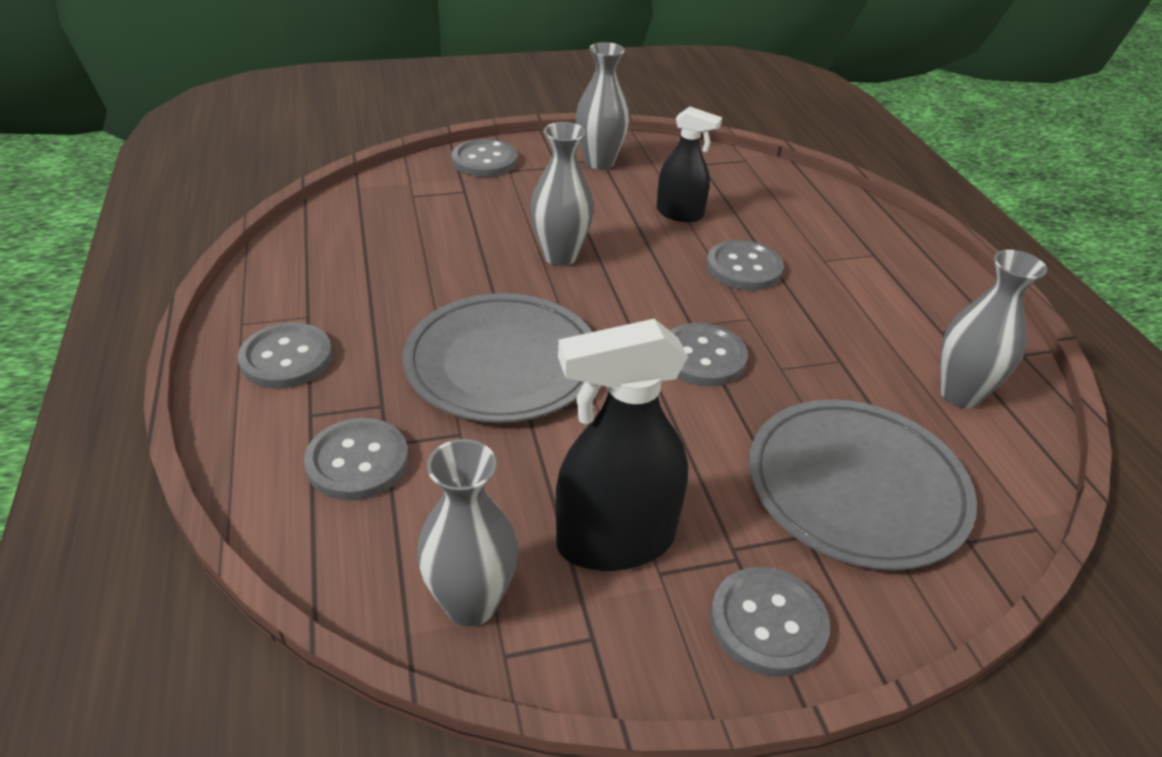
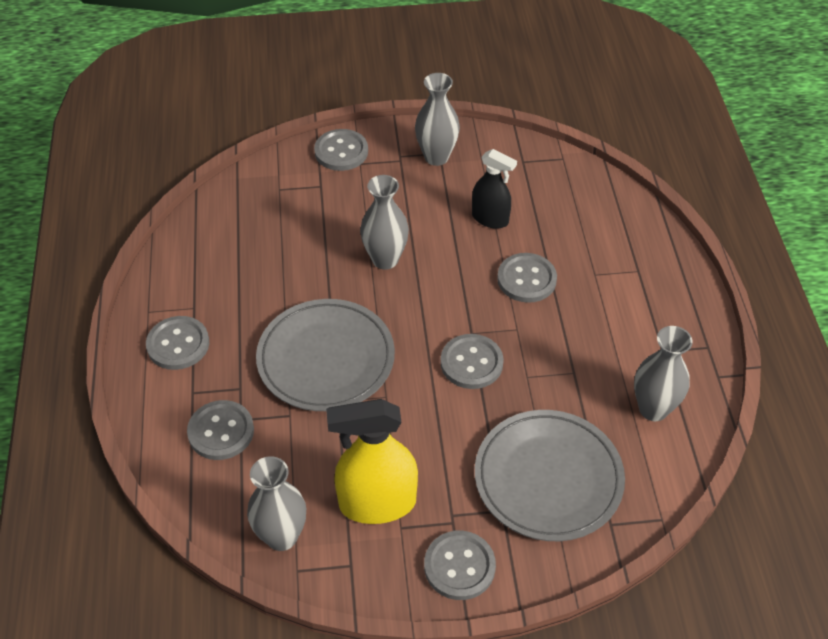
camera: 10 degrees right, 10 degrees up
black spray bottle [555,319,688,571] -> yellow spray bottle [326,399,418,524]

